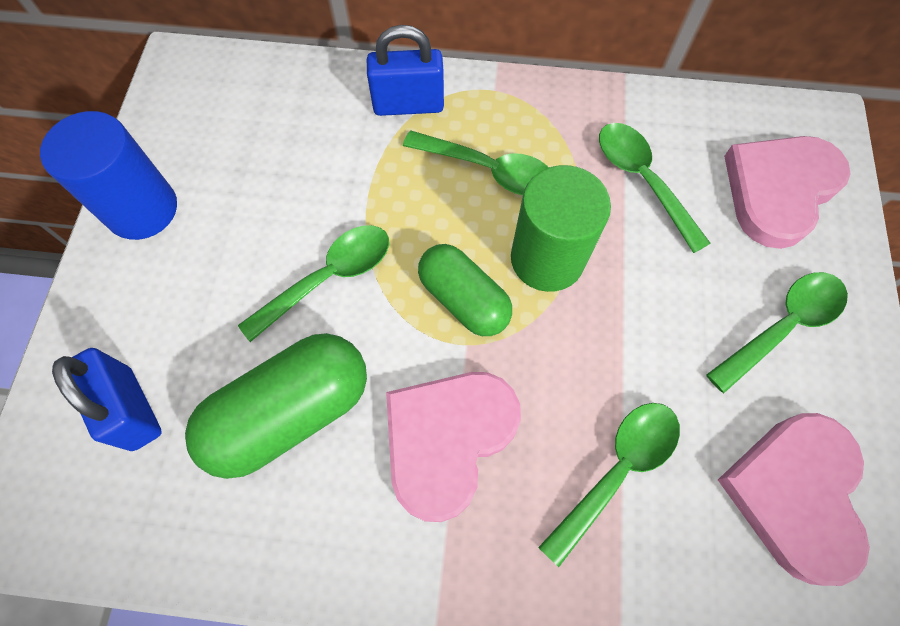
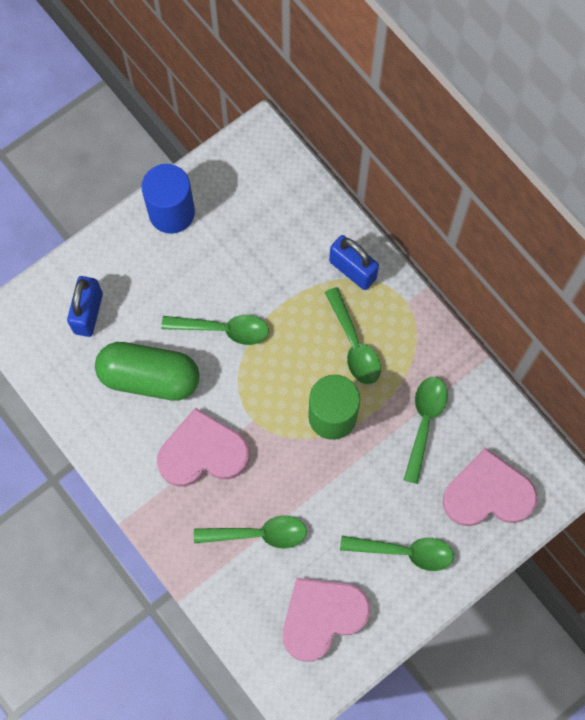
camera: 45 degrees right, 5 degrees up
green capsule [418,244,512,336] -> none

